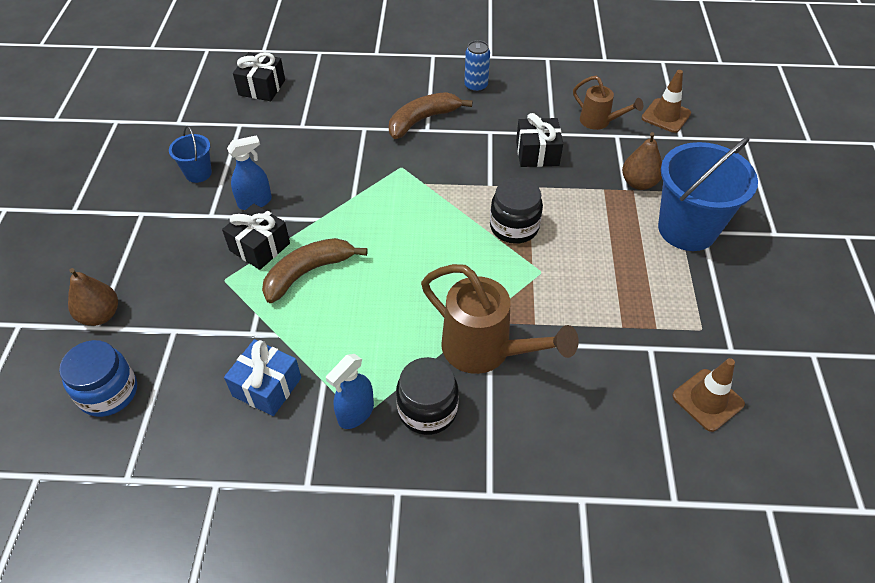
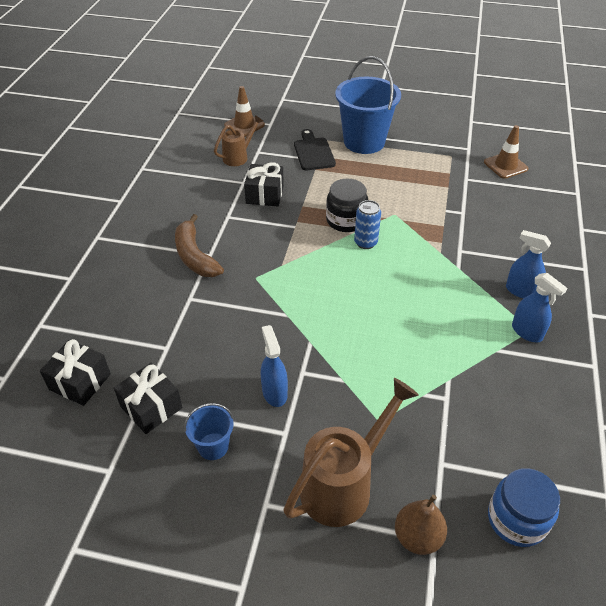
camera: 80 degrees left, 5 degrees down
black gift [222,204,290,270] -> black gift moved to [114,363,183,434]
blue gift [224,339,301,416] -> none
brown banana [262,238,368,303] -> none
black jar [396,357,459,435] -> blue spray bottle [506,230,551,299]
brown watering can [421,264,579,374] -> brown watering can moved to [283,378,419,527]
blue can [464,40,490,92] -> blue can moved to [354,200,381,249]
brown pear [622,132,662,190] -> black cutting board [294,129,336,170]

